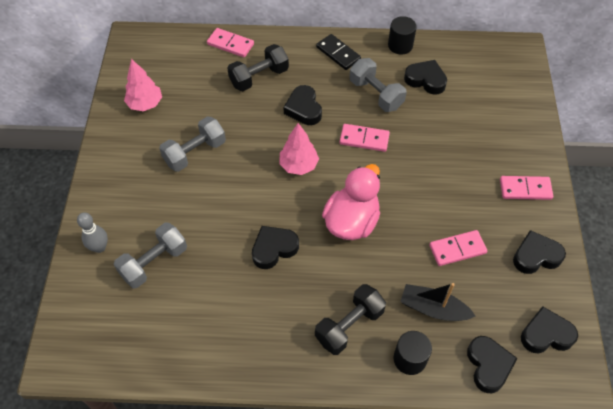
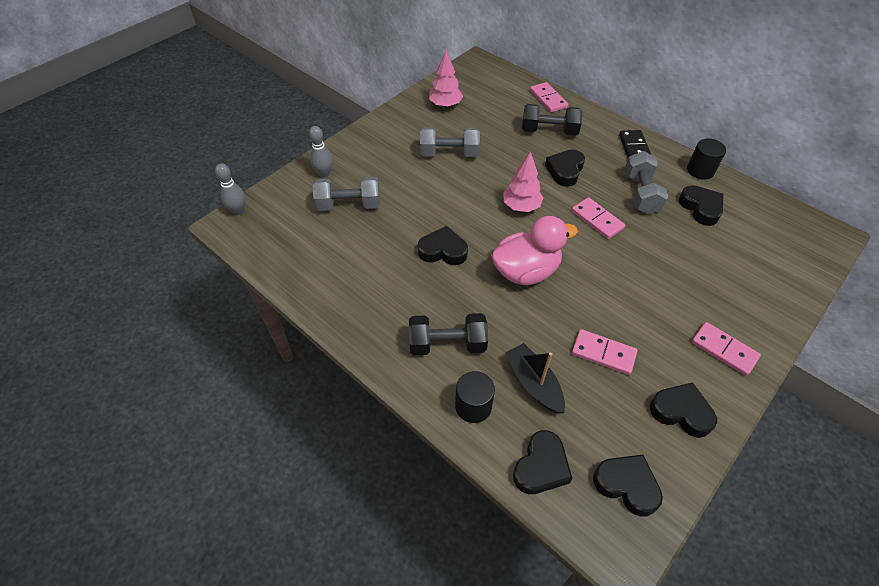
camera: 40 degrees right, 5 degrees down
none -> grey bowling pin [215,163,246,215]

